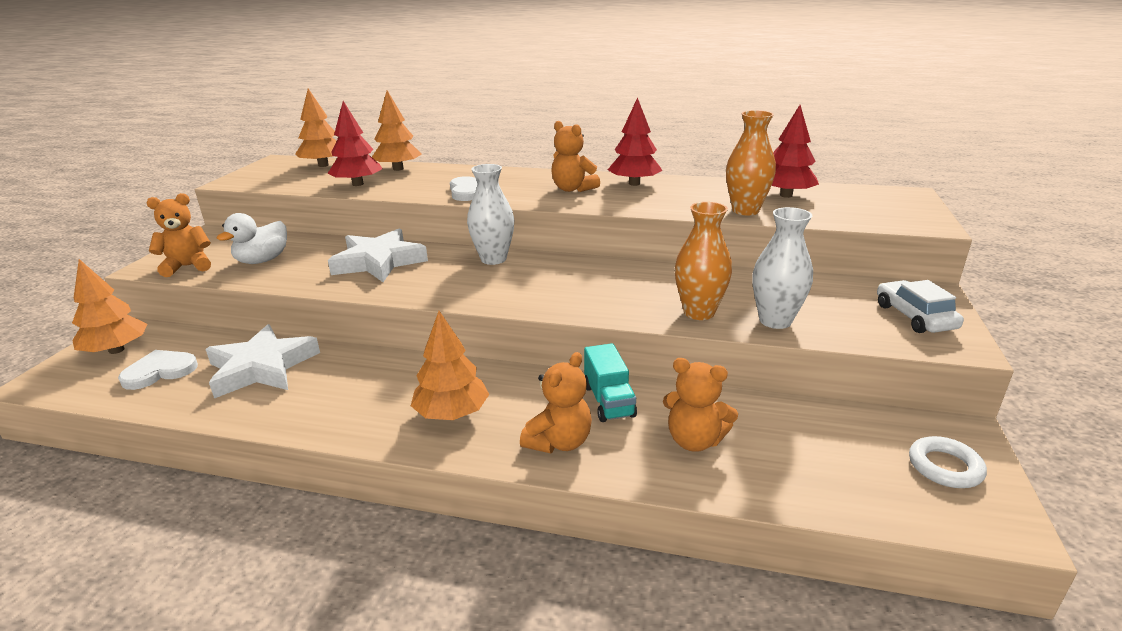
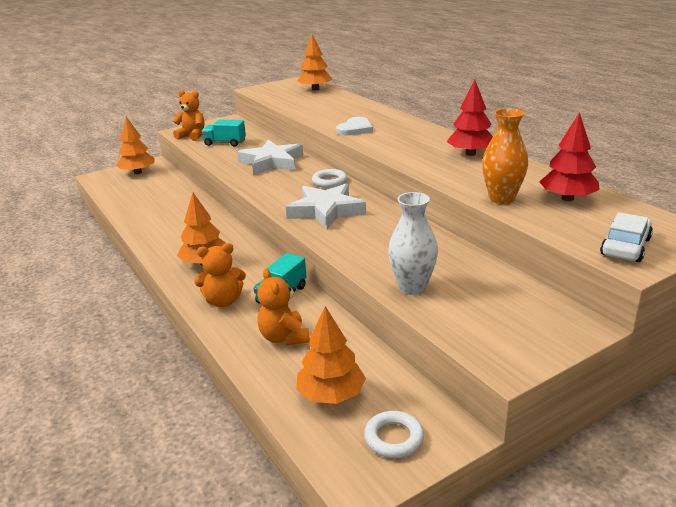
camera: 45 degrees right, 0 degrees up
white heart [118,350,198,390] -> none
white star [205,324,320,399] -> white star moved to [286,183,366,229]
white duck [217,213,287,264] -> turquoise truck [202,120,246,147]
red tree [328,101,382,186] -> none
orange tree [372,90,422,171] -> orange tree moved to [296,306,366,404]
white vase [467,164,514,265] -> white ring [312,169,347,188]
orange teddy bear [551,121,600,192] -> none
orange vase [675,202,732,320] -> none
white car [877,280,964,333] -> white car moved to [600,212,653,262]

